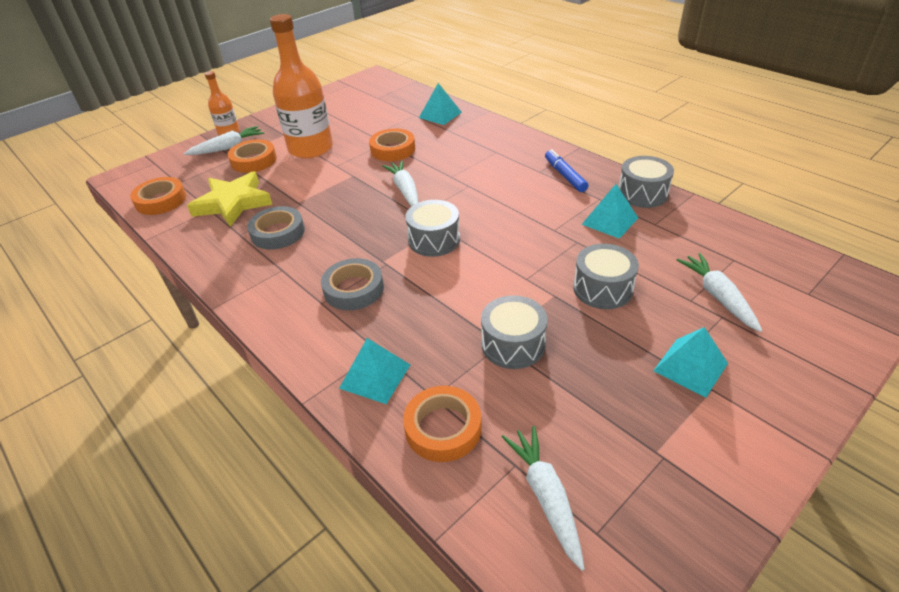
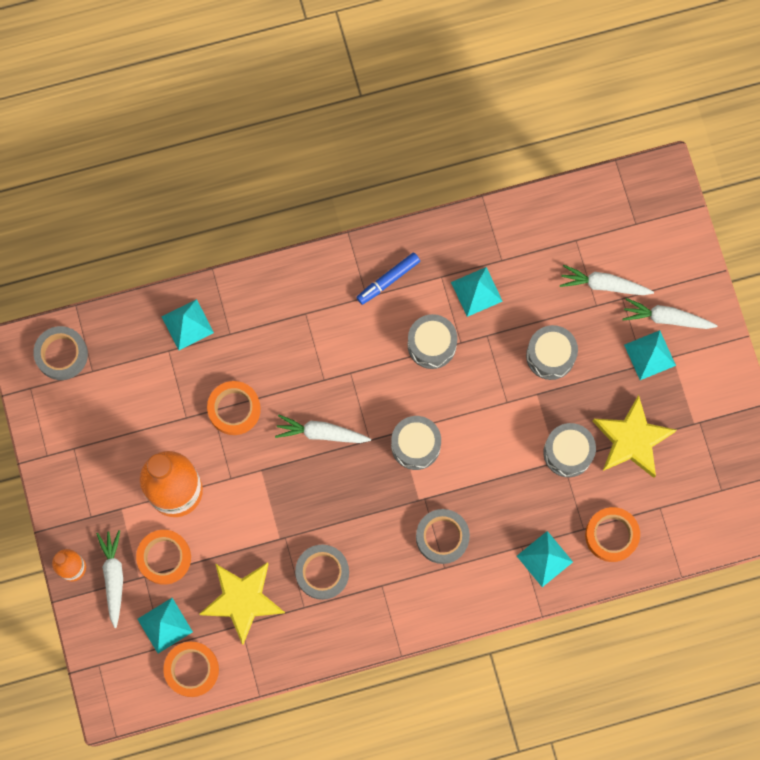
camera: 65 degrees left, 35 degrees up
white carrot [502,426,585,571] -> white carrot moved to [623,298,717,329]
blue marker [545,149,588,192] -> blue marker turned 45 degrees counterclockwise [356,252,420,305]
grey drum [619,156,674,208] -> grey drum moved to [408,314,457,369]
none -> grey tape [33,326,88,380]
none -> turquoise pyramid [137,598,193,653]
none -> yellow star [593,395,677,478]

